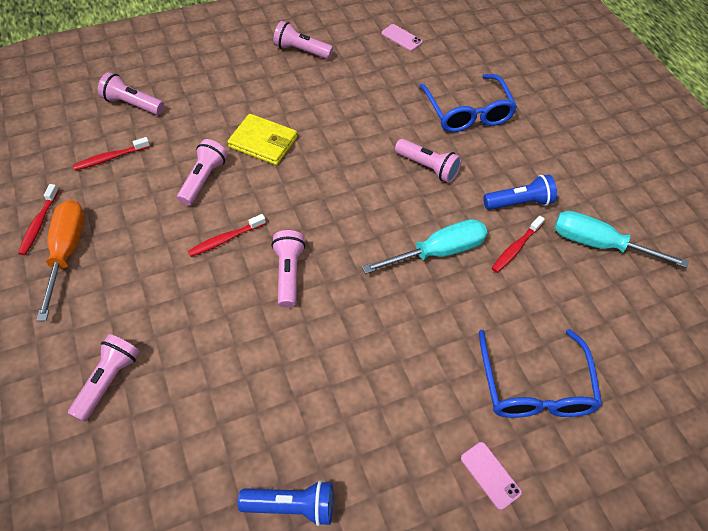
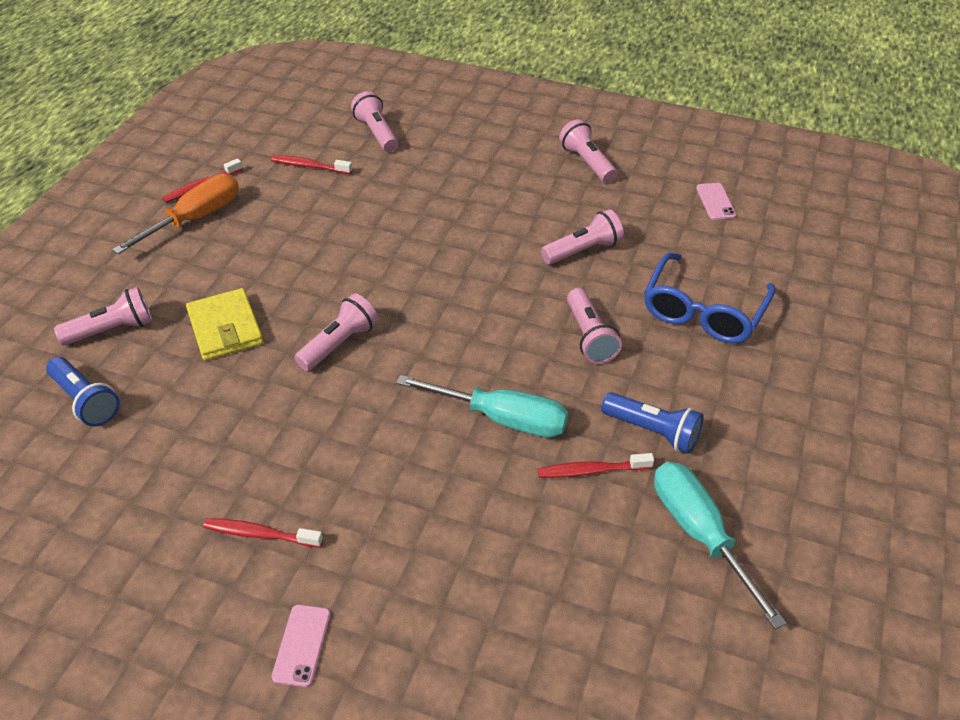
camera: 45 degrees right, 10 degrees down
pink flashlight [177,139,228,206] -> pink flashlight moved to [541,209,624,264]
red toothbrush [188,214,266,257] -> red toothbrush moved to [203,518,323,548]
yellow wallet [228,114,297,165] -> yellow wallet moved to [186,288,263,360]
blue flashlight [238,480,333,526] -> blue flashlight moved to [46,357,120,427]
blue glasses [479,329,602,418] -> none

